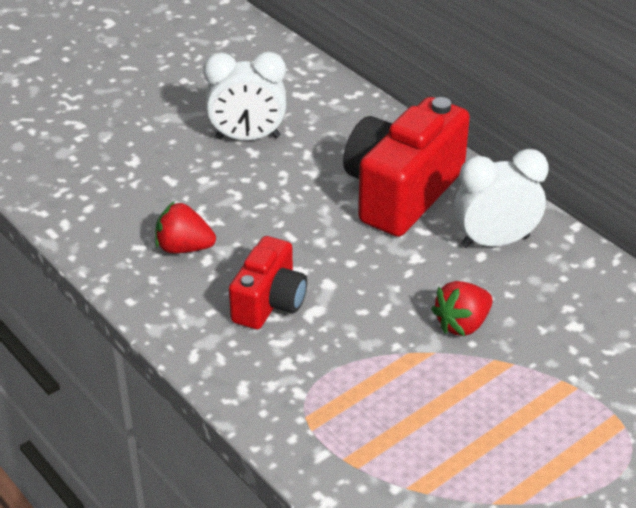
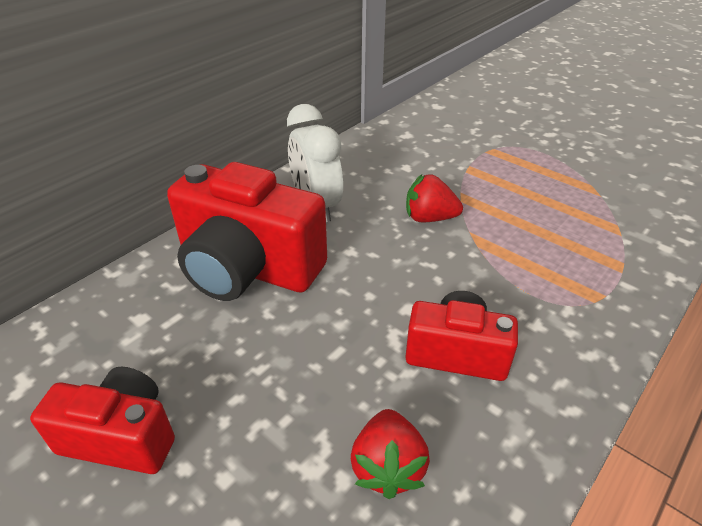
camera: 100 degrees left, 0 degrees up
white clock [203,51,286,140] -> red camera [30,367,175,474]
red strawberry [431,281,493,336] -> red strawberry turned 150 degrees clockwise [406,174,463,223]

